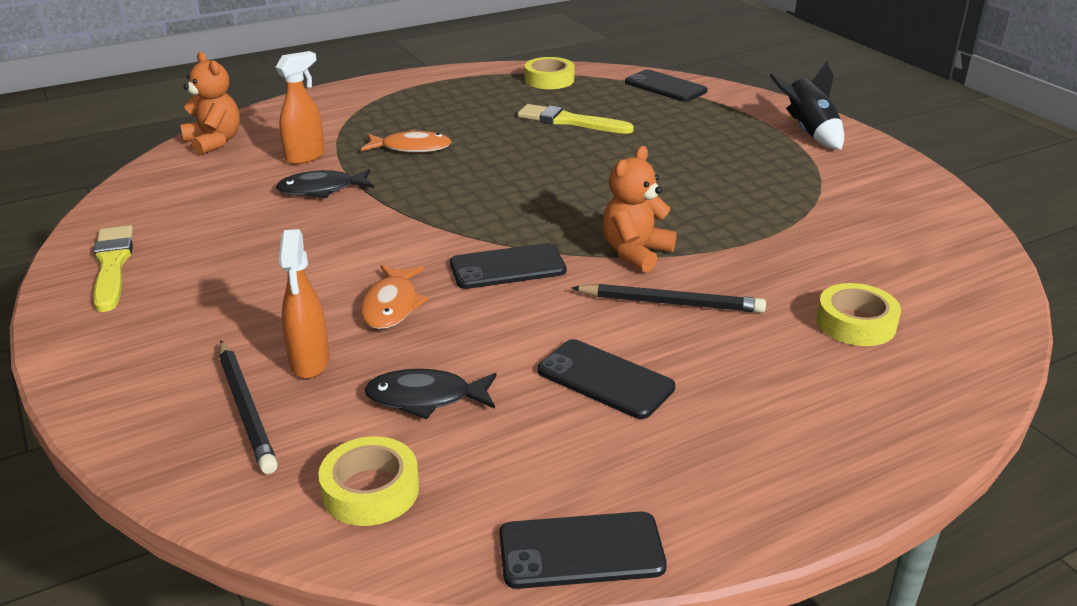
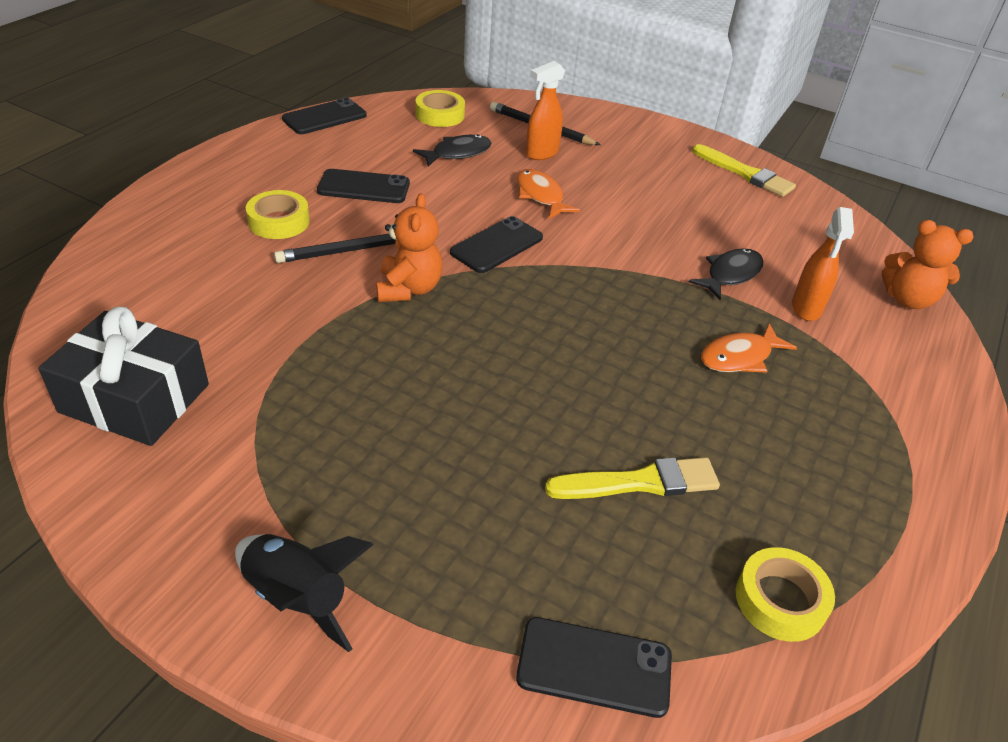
camera: 145 degrees right, 10 degrees up
orange spray bottle [279,229,330,379] -> orange spray bottle turned 90 degrees counterclockwise [526,61,565,160]
yellow tape [816,283,901,346] -> yellow tape moved to [246,190,310,239]
none -> black gift [38,307,209,446]

